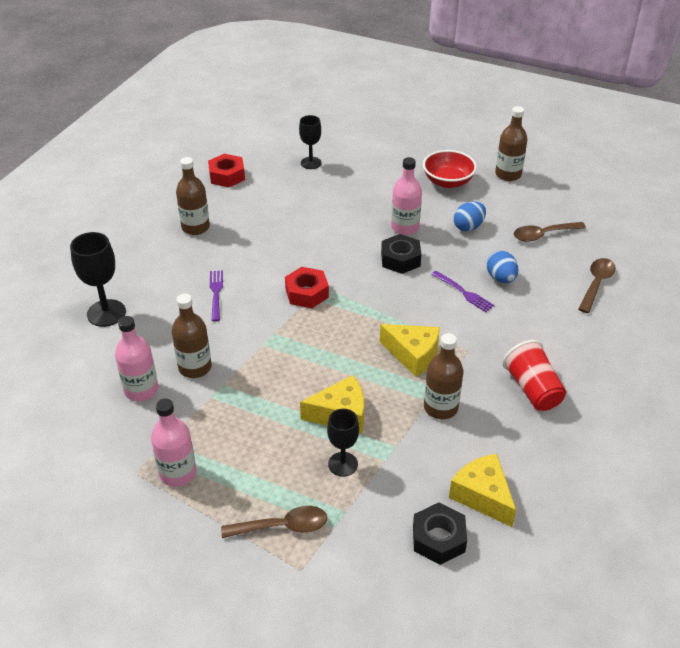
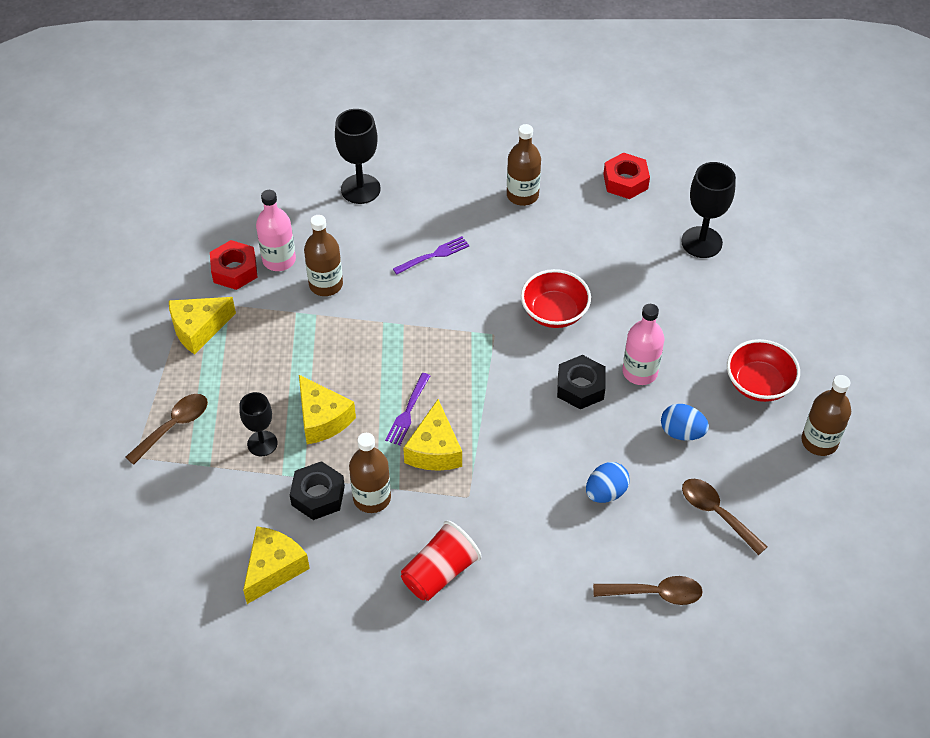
camera: 65 degrees right, 10 degrees up
pink bottle [151,398,197,487] -> yellow cheese [169,297,236,355]
brown spoon [221,506,327,538] -> brown spoon turned 105 degrees counterclockwise [125,394,208,465]
red nut [285,267,329,308] -> red nut moved to [210,240,258,290]
black goblet [299,115,322,169] -> black goblet [681,162,736,258], size x1.51
black nut [413,503,467,565] -> black nut moved to [290,461,345,520]
purple fork [431,271,495,312] -> purple fork moved to [385,373,430,445]
none -> red bowl [521,269,591,328]

